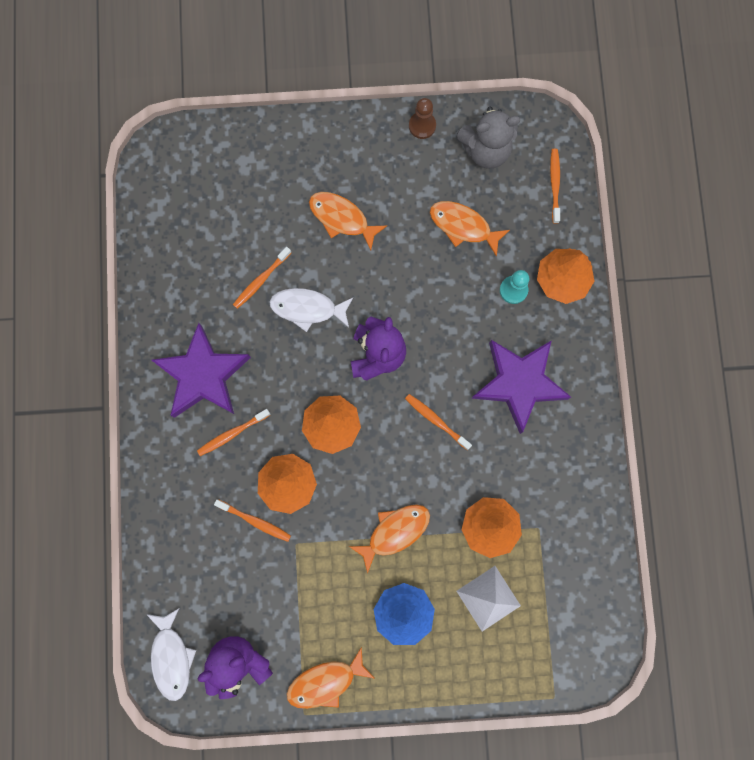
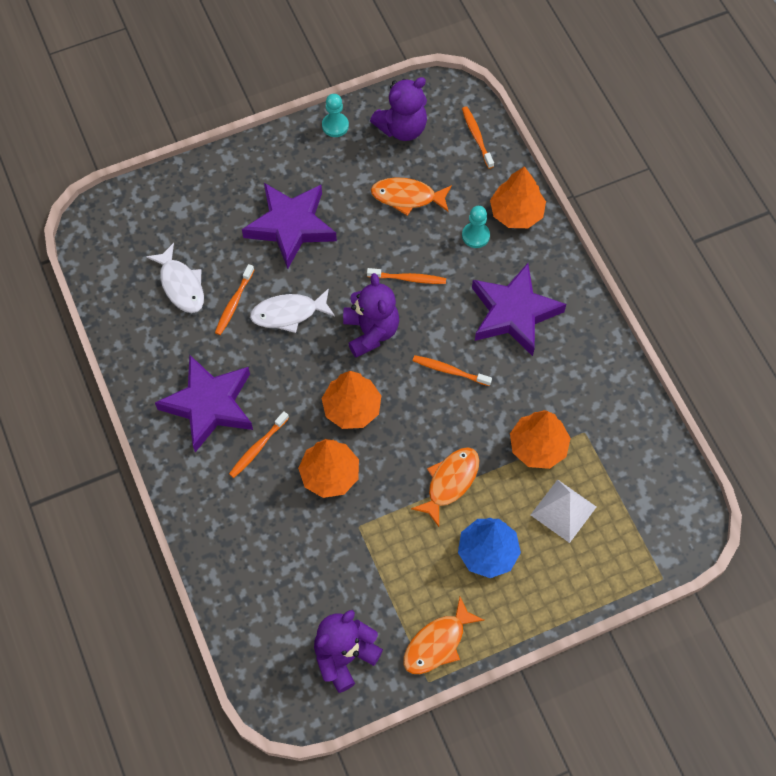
camera: 20 degrees left, 15 degrees down
white fish [146,608,196,701] -> white fish moved to [146,243,204,313]
orange toothbrush [214,499,291,542] -> orange toothbrush moved to [367,268,446,284]
orange fish [309,192,387,251] -> purple star [242,183,337,269]
brown pawn [409,98,436,139] -> turquoise pawn [322,94,349,137]
grey teddy bear [457,107,520,169] -> purple teddy bear [370,77,427,141]

